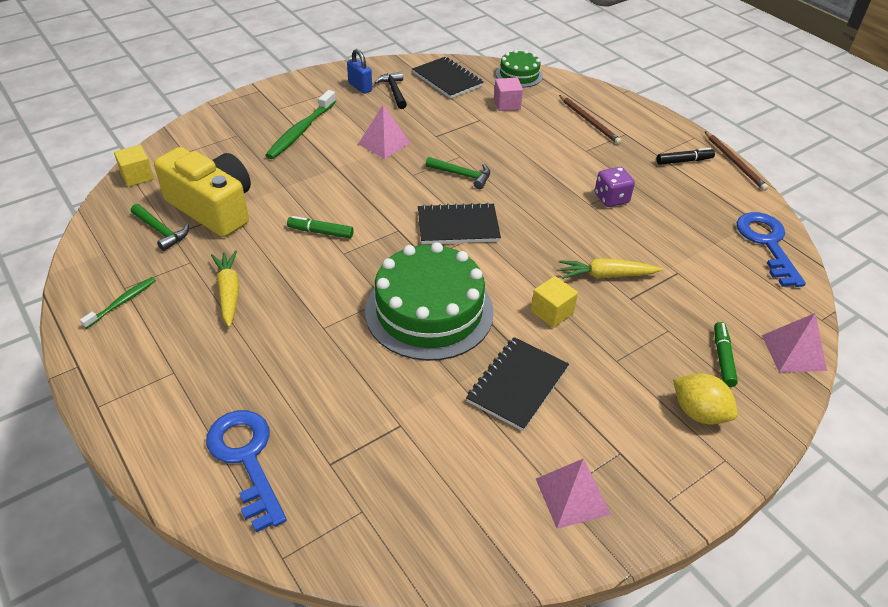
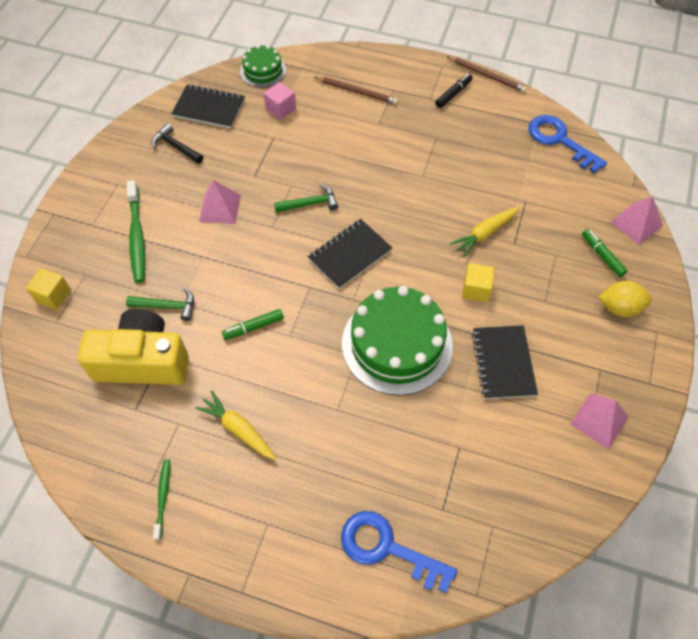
camera: 35 degrees left, 15 degrees up
yellow cube [114,145,154,187] -> yellow cube moved to [26,268,71,310]
green hammer [131,204,189,251] -> green hammer moved to [126,288,194,321]
blue padlock [347,49,372,94] -> none
purple dice [595,167,635,207] -> none

